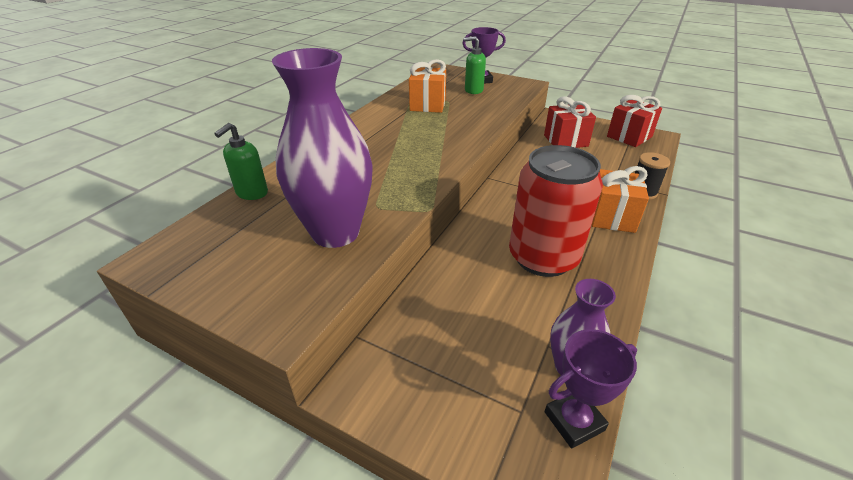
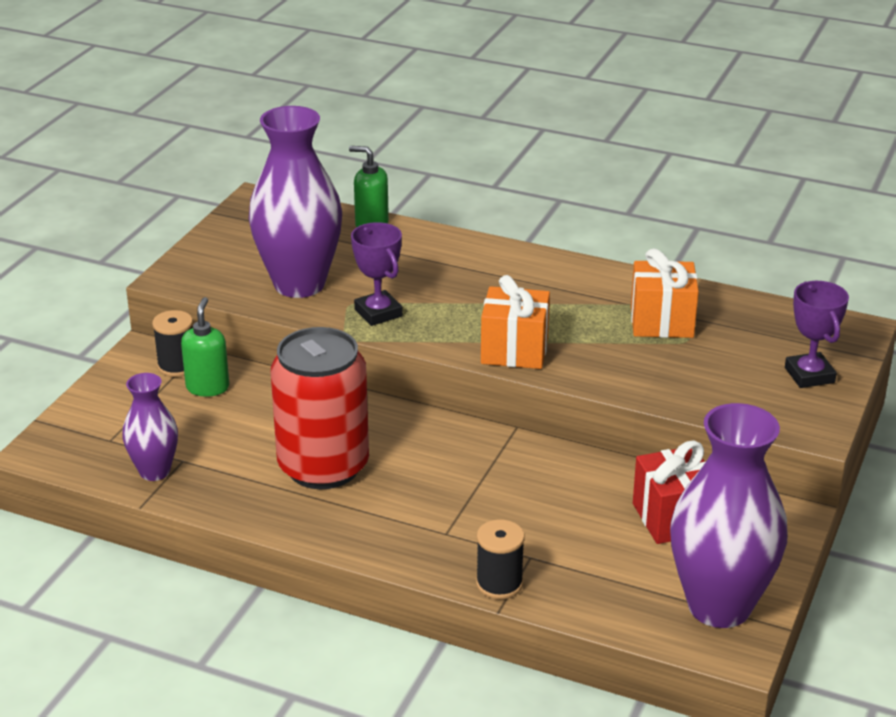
camera: 85 degrees right, 5 degrees down
green soap dispenser [464,36,486,94] -> green soap dispenser moved to [181,297,229,397]
purple trophy [545,329,637,449] -> purple trophy moved to [351,222,403,326]
orange gift [592,166,649,233] -> orange gift moved to [481,275,550,369]
red gift [607,95,662,147] -> purple vase [670,403,788,628]
none -> black spool [152,310,193,377]

